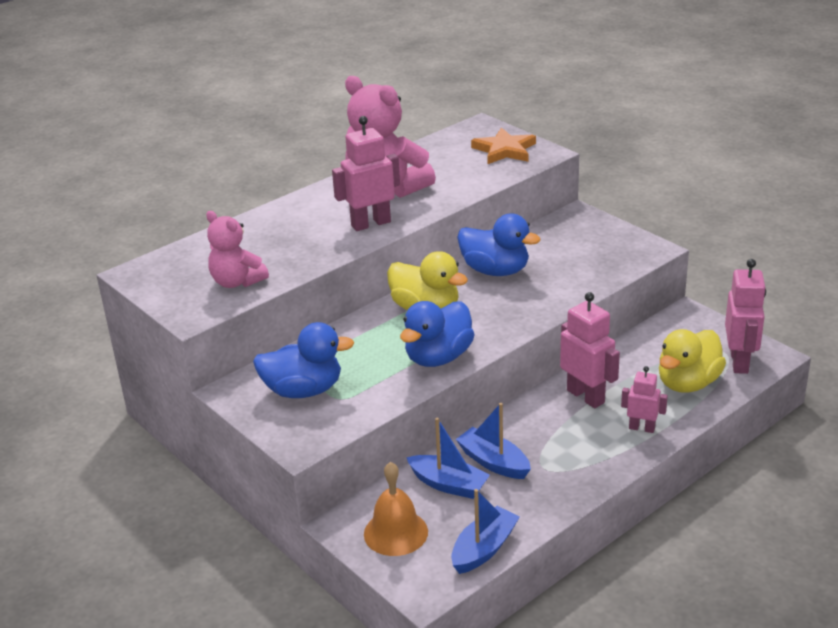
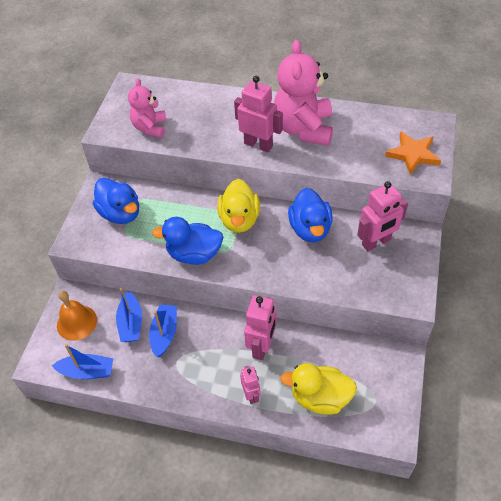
camera: 55 degrees right, 20 degrees up
pink robot [725,259,766,374] -> pink robot moved to [357,181,408,251]

